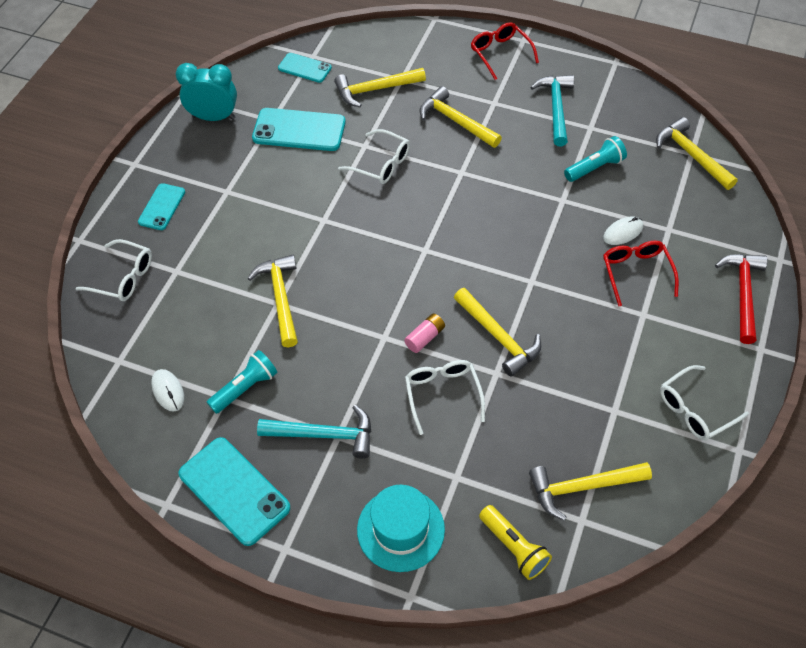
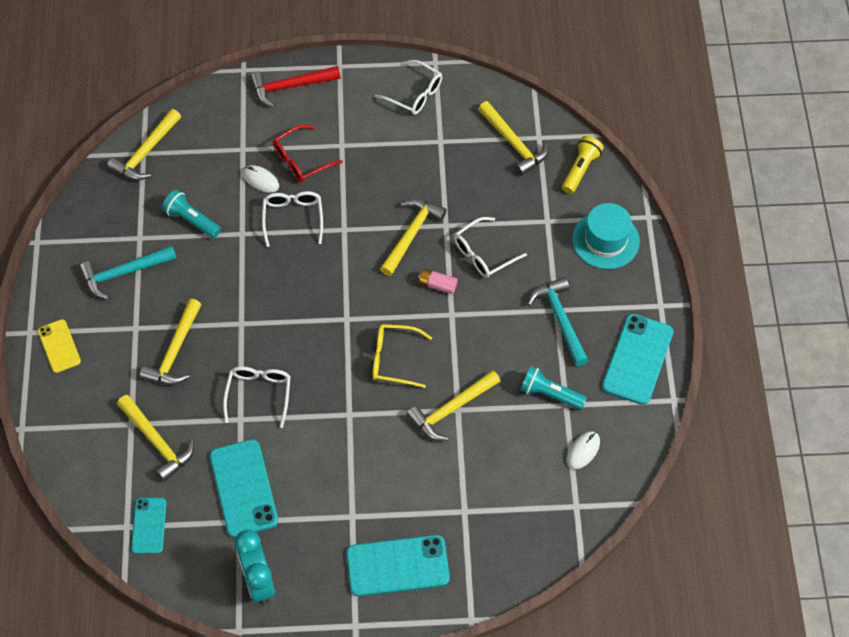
camera: 115 degrees left, 5 degrees up
white glasses [76,239,152,301] -> white glasses moved to [262,191,323,247]
turquoise phone [138,183,185,230] -> turquoise phone [346,535,450,596], size x1.69
red glasses [471,22,539,80] -> yellow phone [38,319,81,373]
none -> yellow glasses [372,324,432,388]

